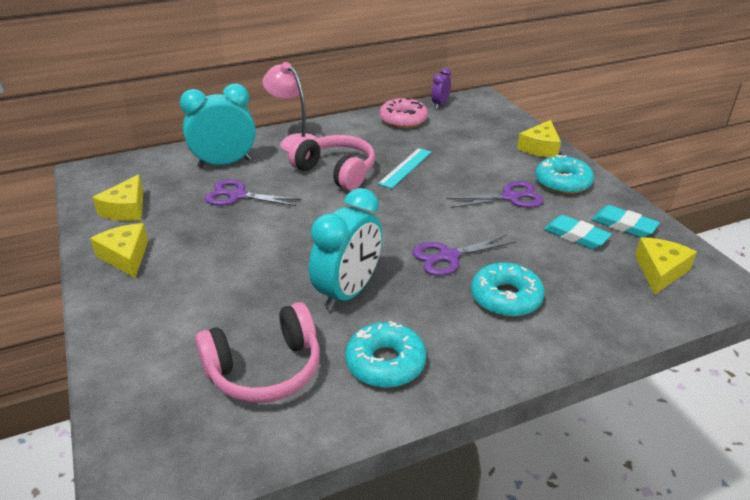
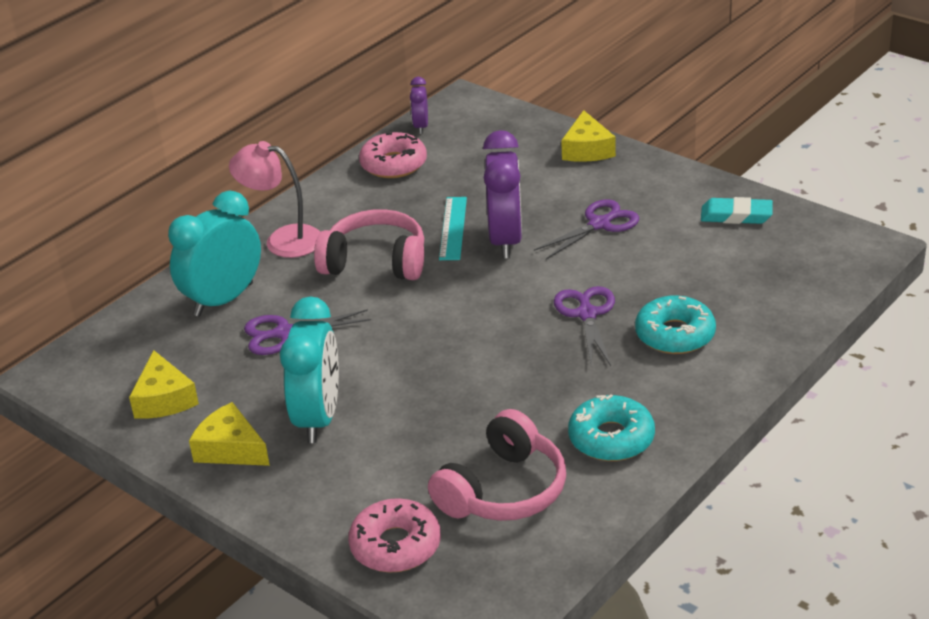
camera: 25 degrees left, 0 degrees up
turquoise clock [309,188,382,311] -> turquoise clock moved to [280,296,339,443]
purple scissors [412,234,516,276] -> purple scissors turned 135 degrees clockwise [554,286,615,366]
turquoise donut [535,155,594,194] -> none
turquoise eraser [544,215,611,249] -> none
yellow cheese [635,237,697,295] -> none
none -> pink donut [348,498,441,573]
none -> purple clock [483,130,522,259]

